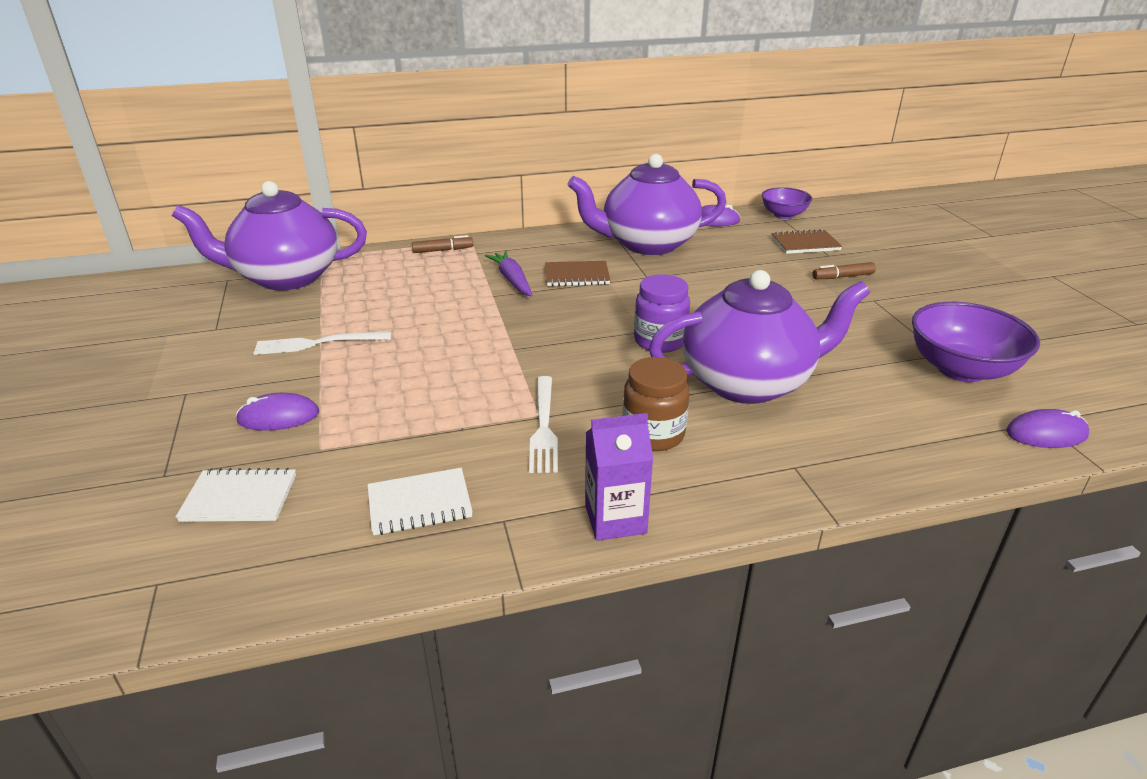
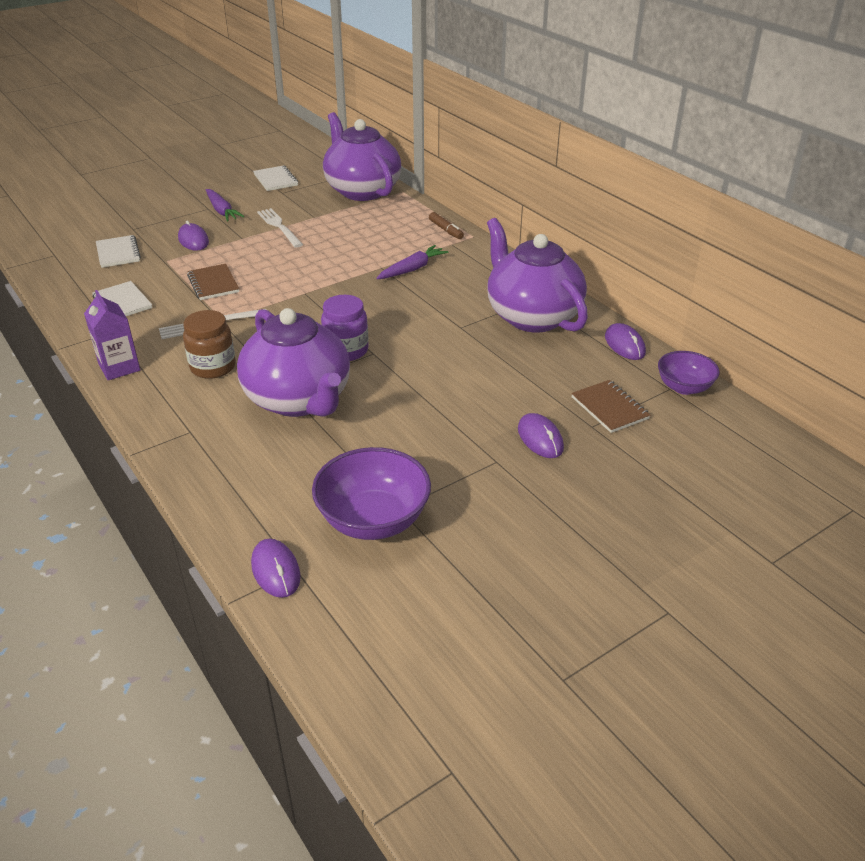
camera: 70 degrees right, 5 degrees up
brown notebook [545,261,610,287] -> brown notebook moved to [187,264,239,300]
brown marker [813,262,876,279] -> purple mouse [518,413,564,458]
none -> purple carrot [206,189,245,222]
none -> white notebook [253,165,298,191]

